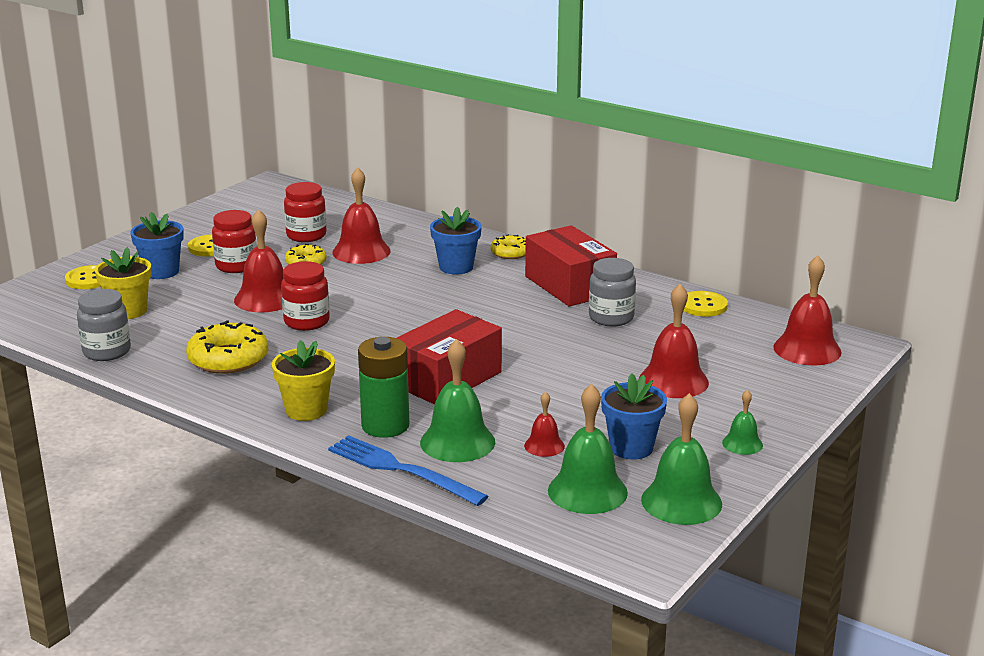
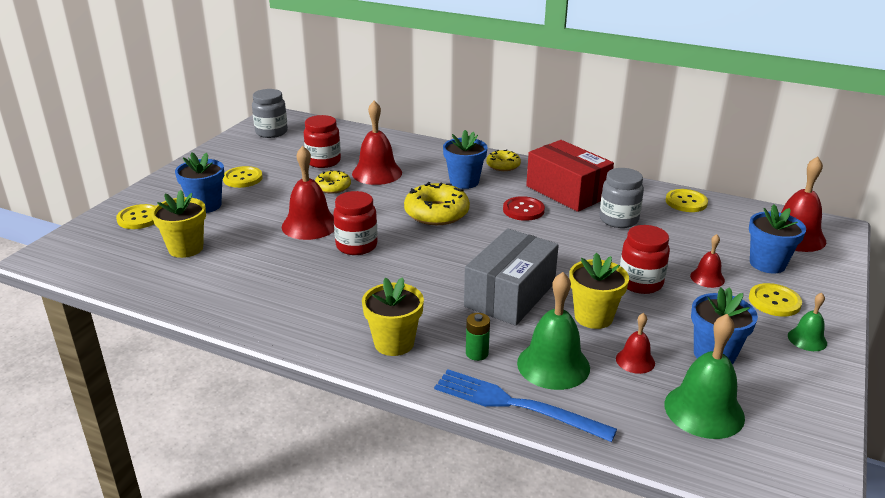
camera: 10 degrees left, 5 degrees up
grey jar [77,289,131,361] -> grey jar moved to [252,89,288,138]
yellow donut [186,320,268,374] -> yellow donut moved to [404,182,470,225]
red jar [212,210,257,273] -> red jar moved to [620,225,670,294]
green battery [358,337,409,438] -> green battery [466,313,490,361], size x0.50
red box [397,309,502,405] -> grey box [464,228,559,326]
red bell [639,284,709,398] -> red bell [690,234,725,288], size x0.54
green bell [641,393,722,525] -> none
none -> red button [503,196,545,221]
none -> yellow flower pot [569,252,629,329]
none -> blue flower pot [749,204,806,273]
none -> yellow button [749,283,802,317]

